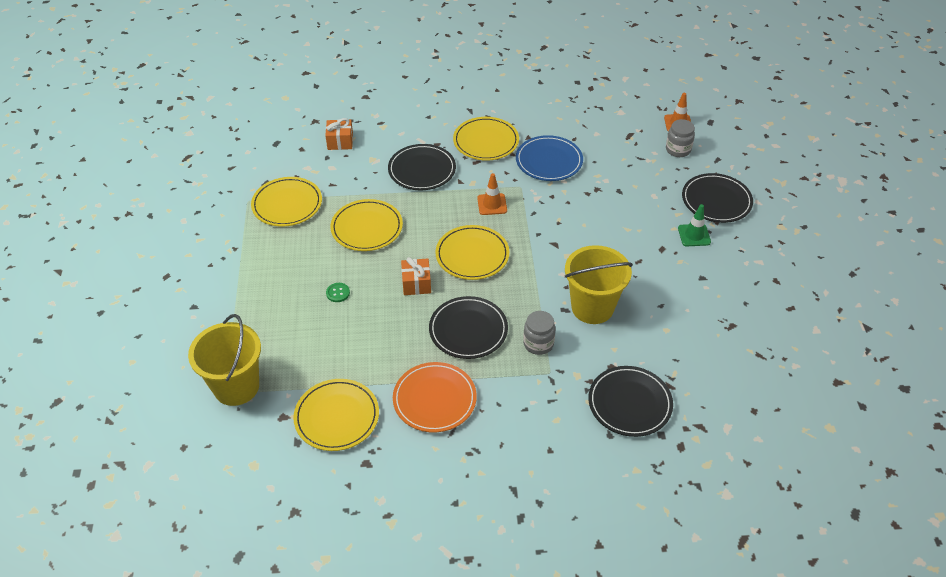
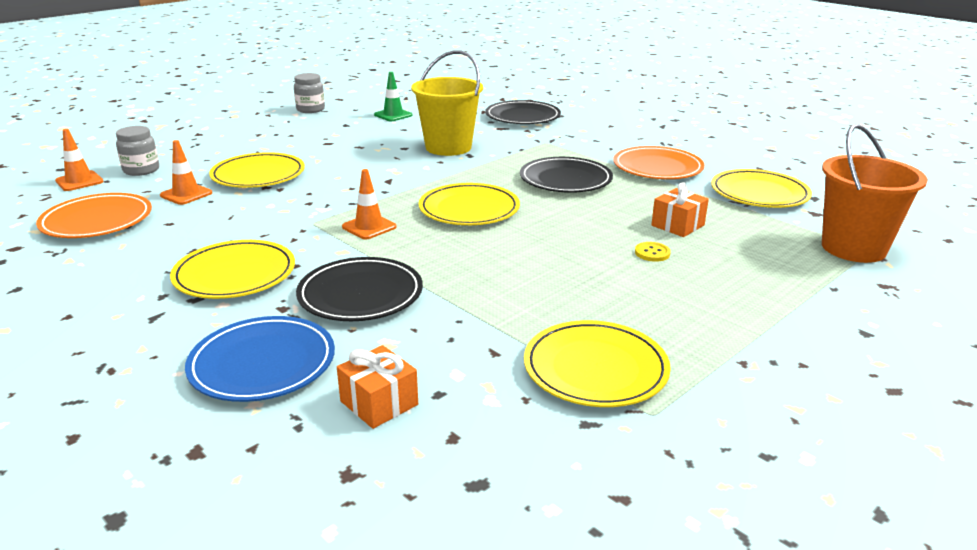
camera: 130 degrees left, 20 degrees down
yellow bucket [188,314,261,406] -> orange bucket [822,124,927,263]
green button [326,283,350,302] -> yellow button [635,242,671,262]
yellow plate [330,199,403,251] -> yellow plate moved to [209,152,305,188]
orange gift [401,257,431,295] -> orange gift moved to [651,182,709,237]
blue plate [516,135,583,181] -> blue plate moved to [185,316,335,402]
grey jar [523,311,556,355] -> grey jar moved to [294,73,325,113]
green traffic cone [678,204,711,246] -> green traffic cone moved to [374,72,413,121]
black plate [682,173,753,223] -> none
none -> orange plate [36,193,152,238]
none -> orange traffic cone [160,140,212,205]

